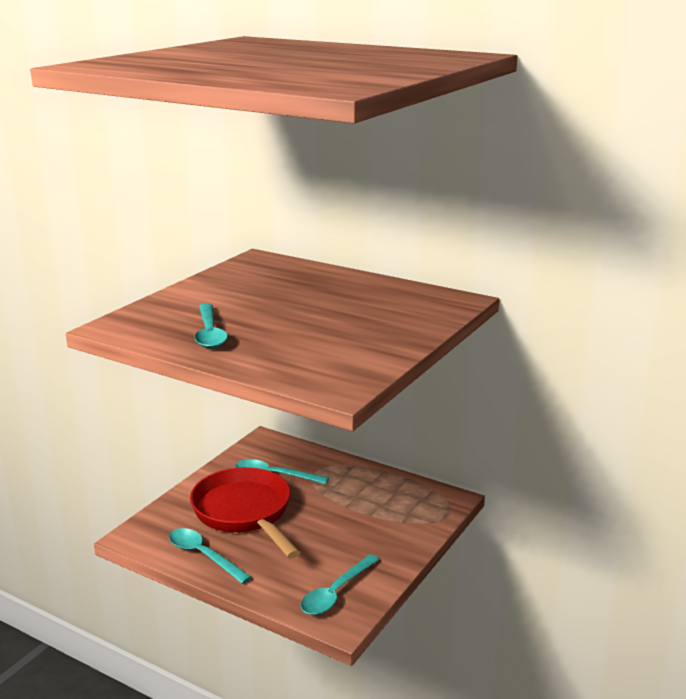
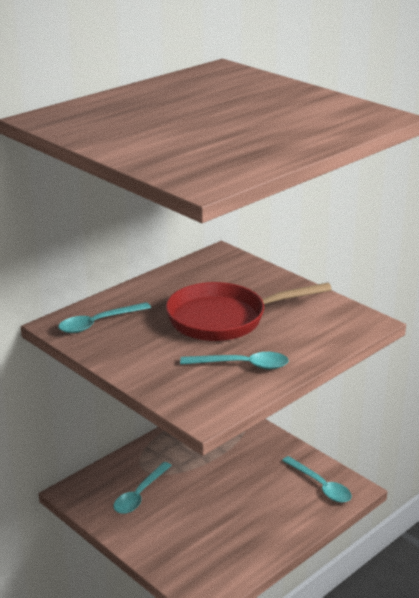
camera: 75 degrees left, 5 degrees up
turquoise spoon [169,528,251,584] -> turquoise spoon moved to [58,302,151,333]
red pan [190,467,301,558] -> red pan moved to [166,282,332,341]

